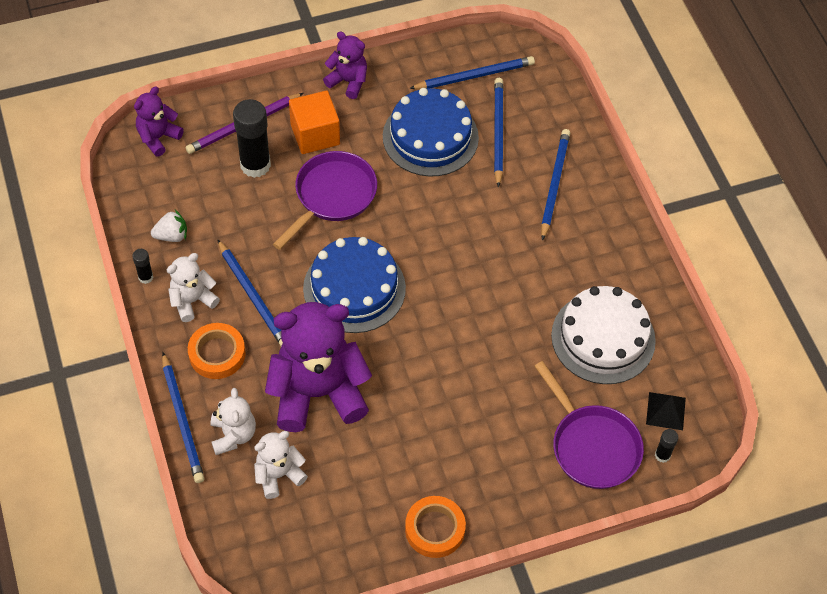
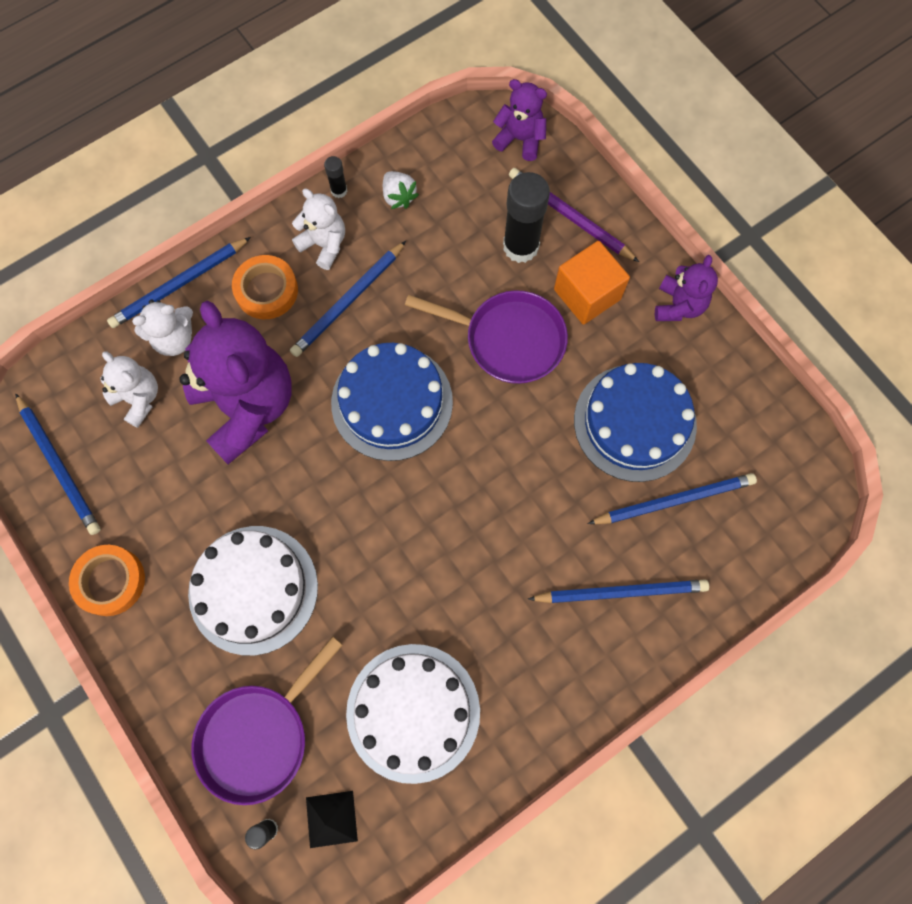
camera: 75 degrees right, 15 degrees up
blue pencil [409,56,535,89] -> blue pencil moved to [15,393,101,535]
none -> white cake [188,526,318,656]

